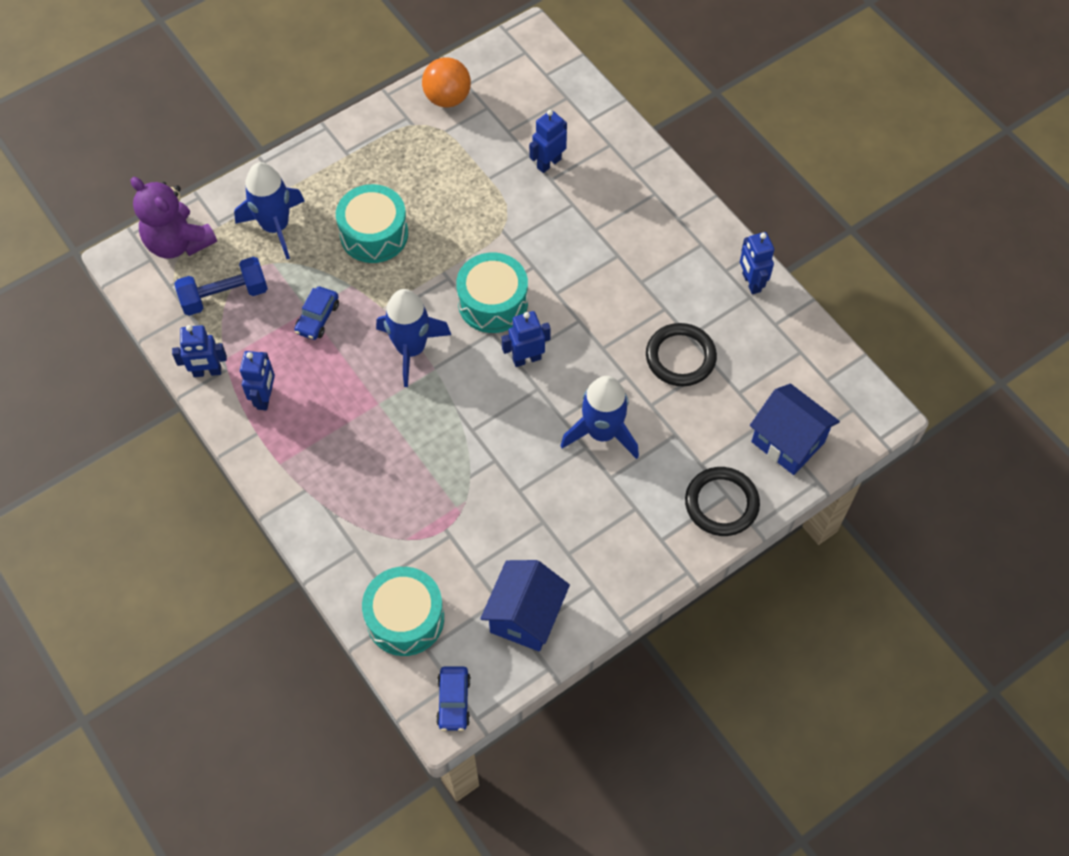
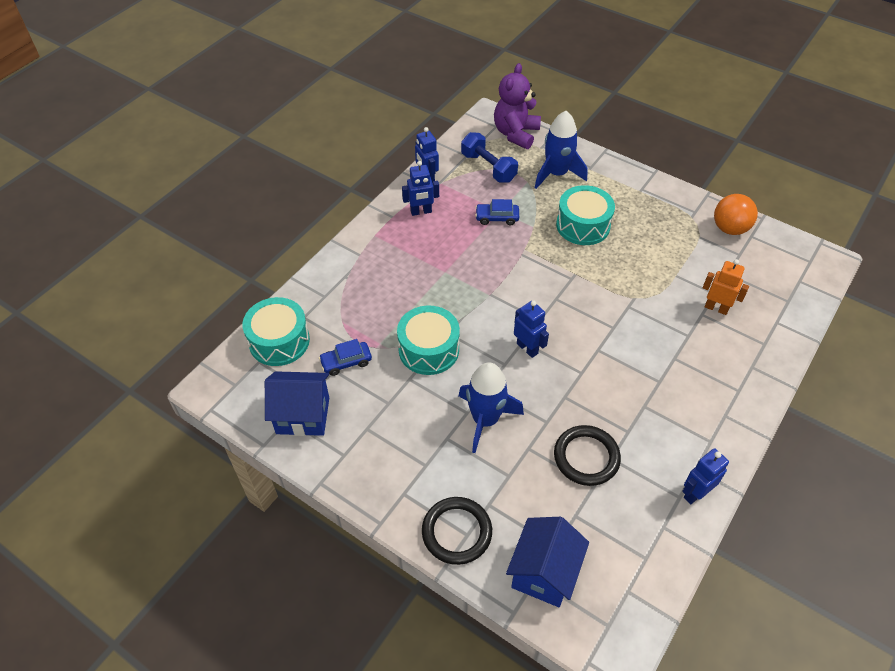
camera: 70 degrees right, 10 degrees down
blue rocket [376,289,451,387] -> none
blue car [436,666,471,731] -> blue car moved to [319,339,372,376]
turquoise drum [456,252,528,333] -> turquoise drum moved to [397,306,460,375]
blue robot [529,110,567,173] -> orange robot [703,259,749,315]

